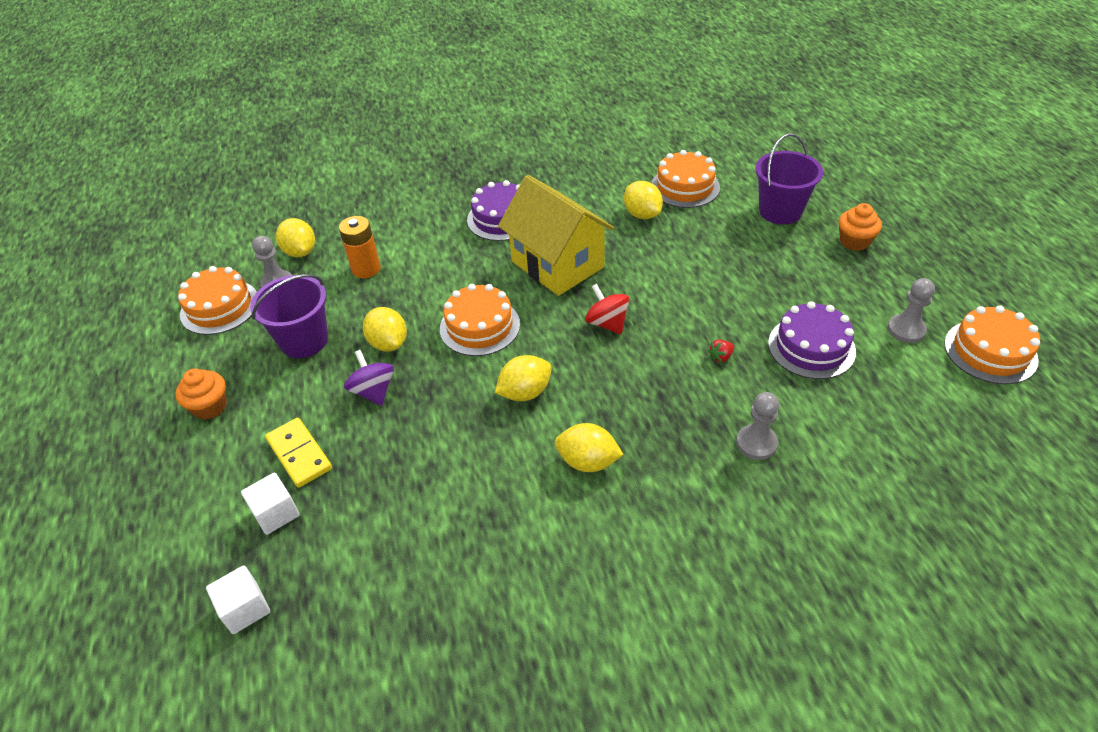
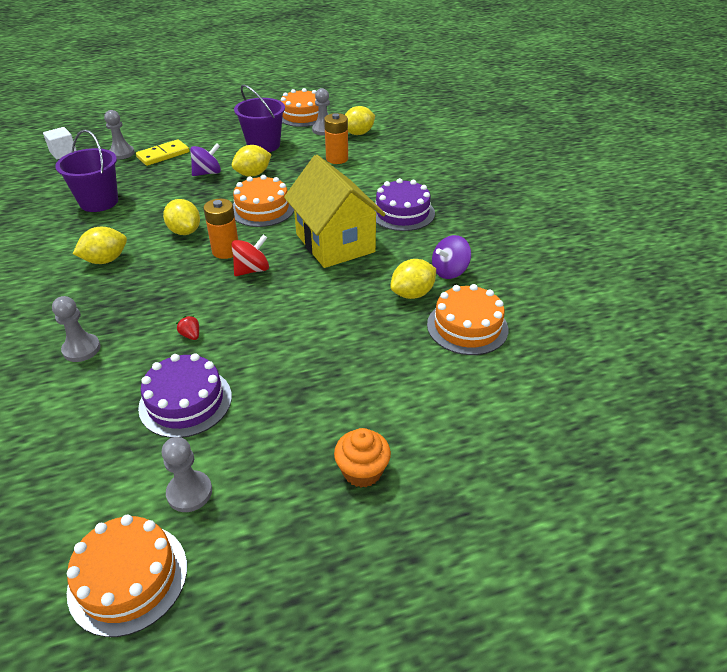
camera: 85 degrees right, 5 degrees down
orange cupcake [175,369,227,420] -> none
white cube [241,473,300,535] -> grey pawn [104,110,135,159]
yellow house [498,175,614,296] -> yellow house turned 75 degrees counterclockwise [284,155,386,268]
yellow lemon [555,423,624,472] -> yellow lemon turned 45 degrees clockwise [73,227,127,264]
purple bucket [755,134,823,225] -> purple bucket moved to [55,130,118,212]
none -> orange battery [203,199,238,259]
none -> purple spinning top [432,235,471,279]

